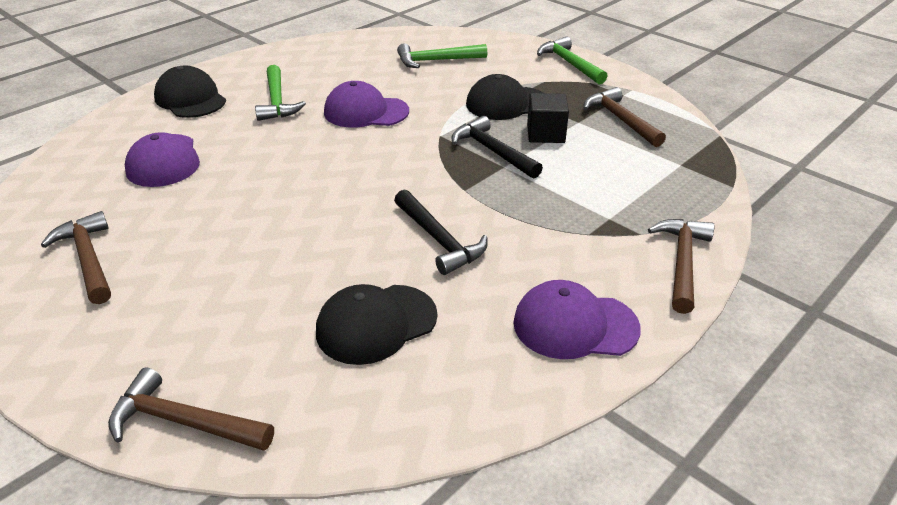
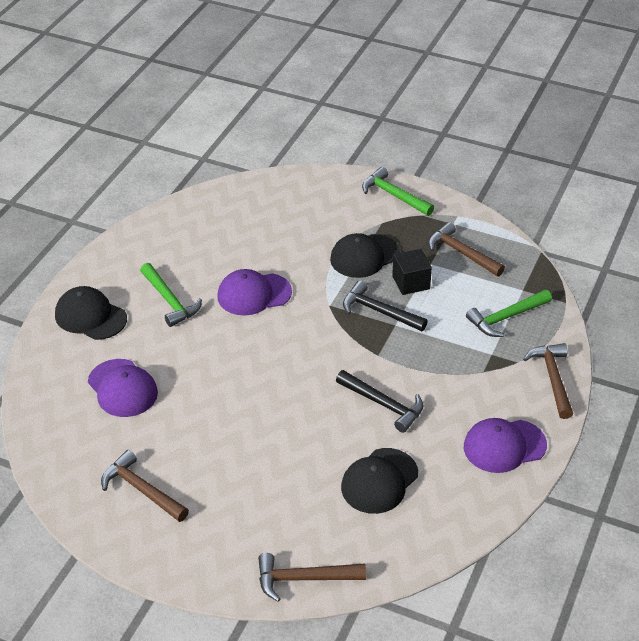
camera: 20 degrees left, 5 degrees up
green hammer [397,43,487,68] -> green hammer moved to [466,290,552,337]

